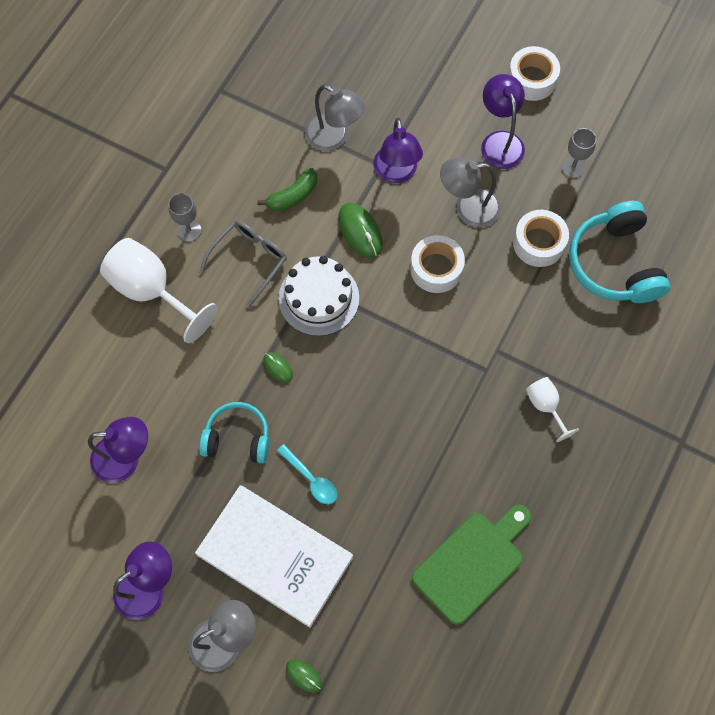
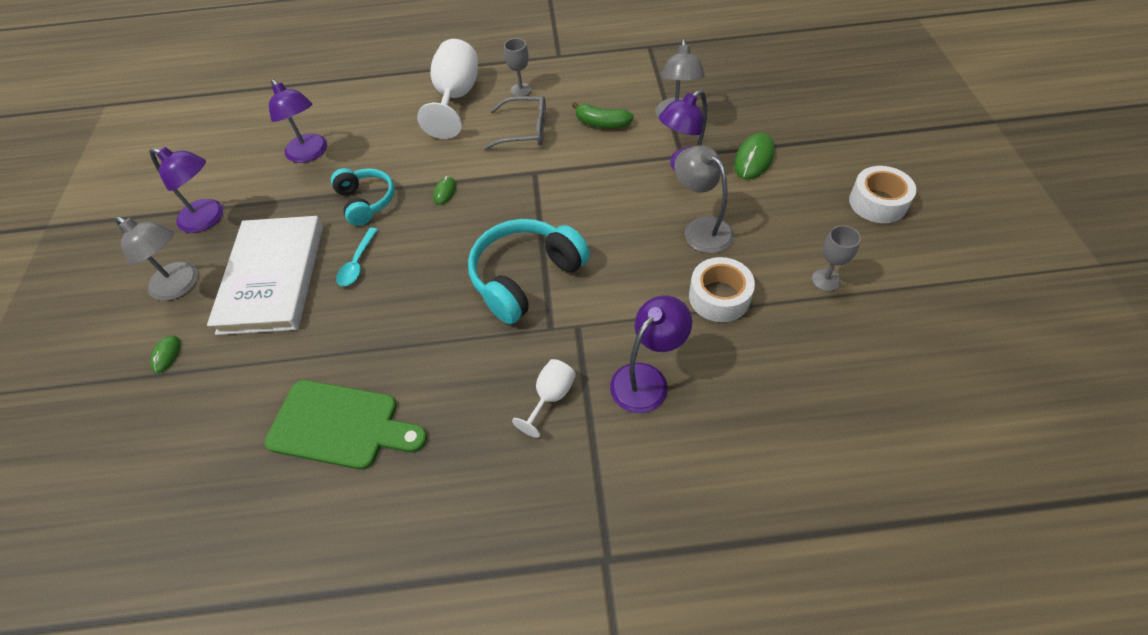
camera: 60 degrees right, 15 degrees down
white cake [278,256,359,336] -> none
green mouse [338,203,383,258] -> green mouse moved to [734,133,775,180]
white tape [410,235,465,293] -> none
purple lamp [481,74,525,169] -> purple lamp moved to [610,296,692,413]
turquoise headphones [569,201,670,303] -> turquoise headphones moved to [468,219,590,324]

